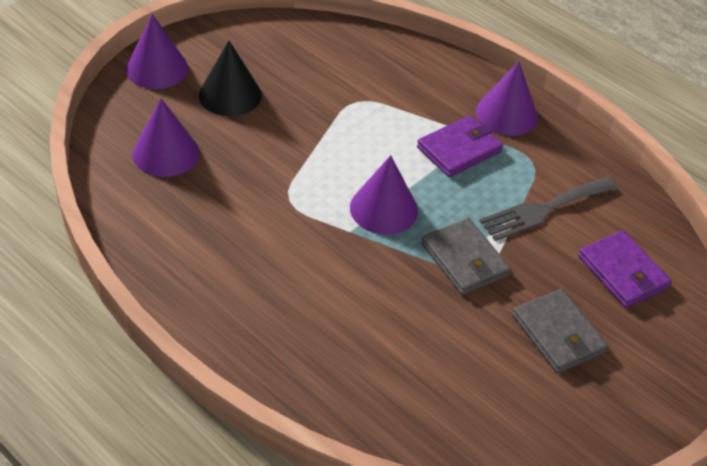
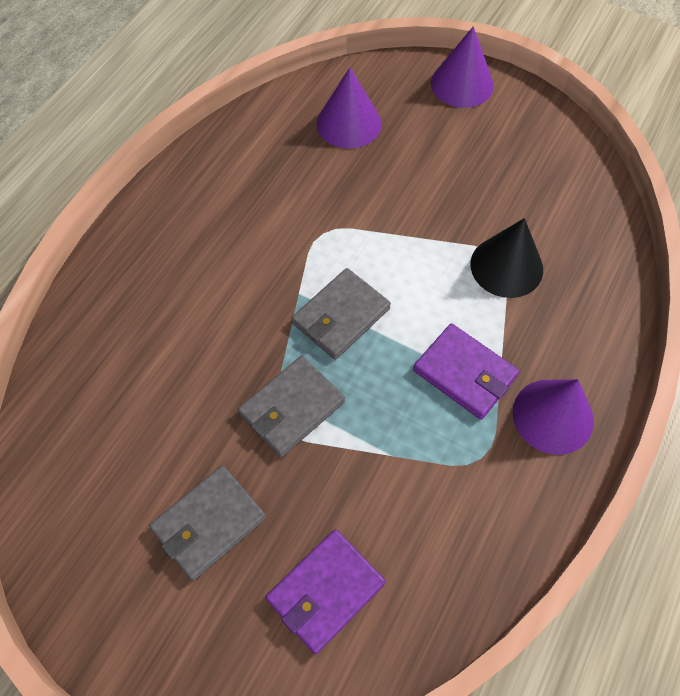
camera: 80 degrees right, 15 degrees up
black cone [199,41,262,116] -> black cone moved to [470,218,543,298]
purple cone [350,155,418,235] -> grey wallet [291,268,391,360]
grey fork [479,177,617,241] -> none

